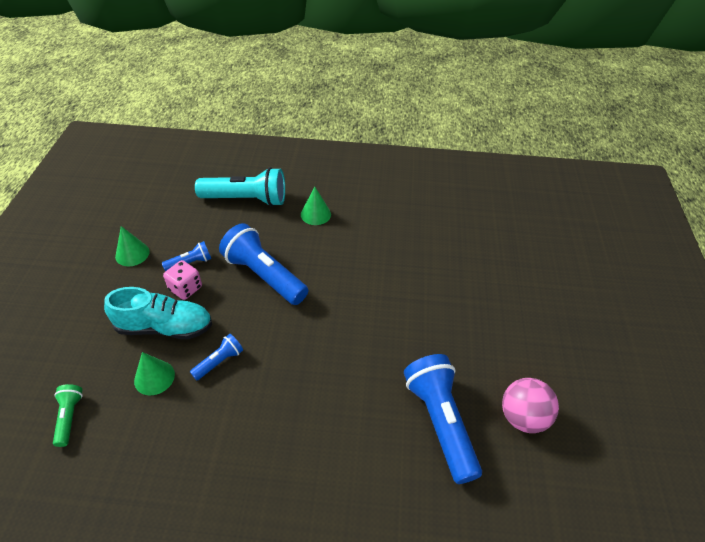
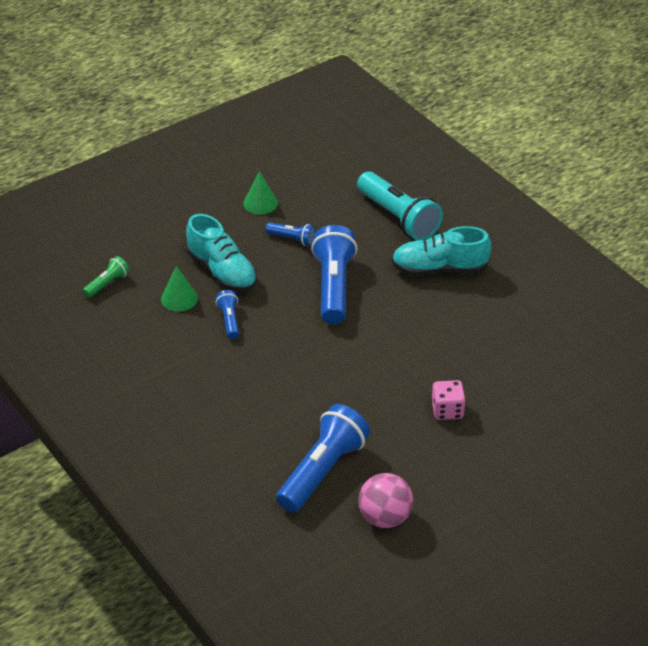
camera: 50 degrees right, 5 degrees down
pink dice [163,260,202,300] -> pink dice moved to [431,380,466,420]
blue flashlight [190,334,243,380] -> blue flashlight turned 105 degrees counterclockwise [216,290,239,339]
green cone [301,187,331,225] -> turquoise shoe [391,226,491,276]

